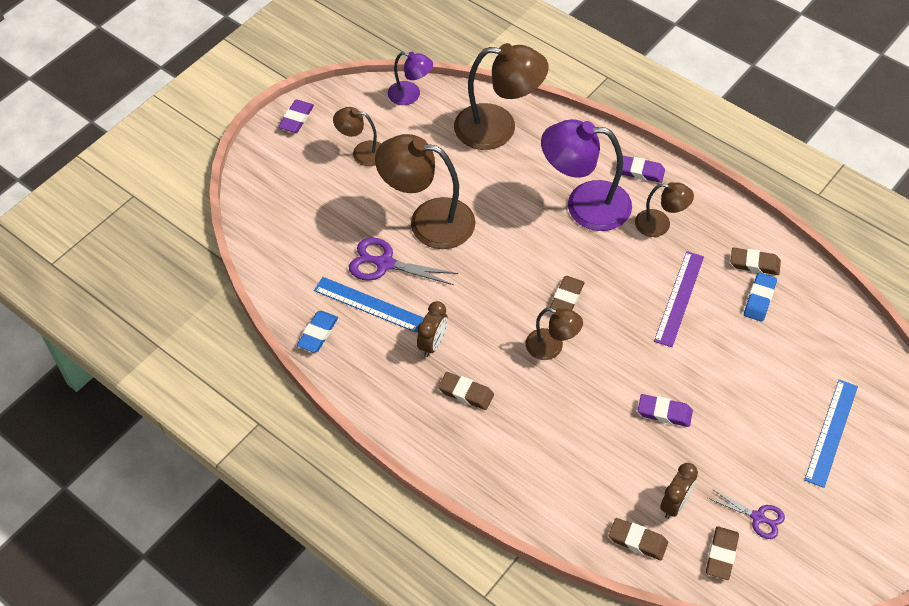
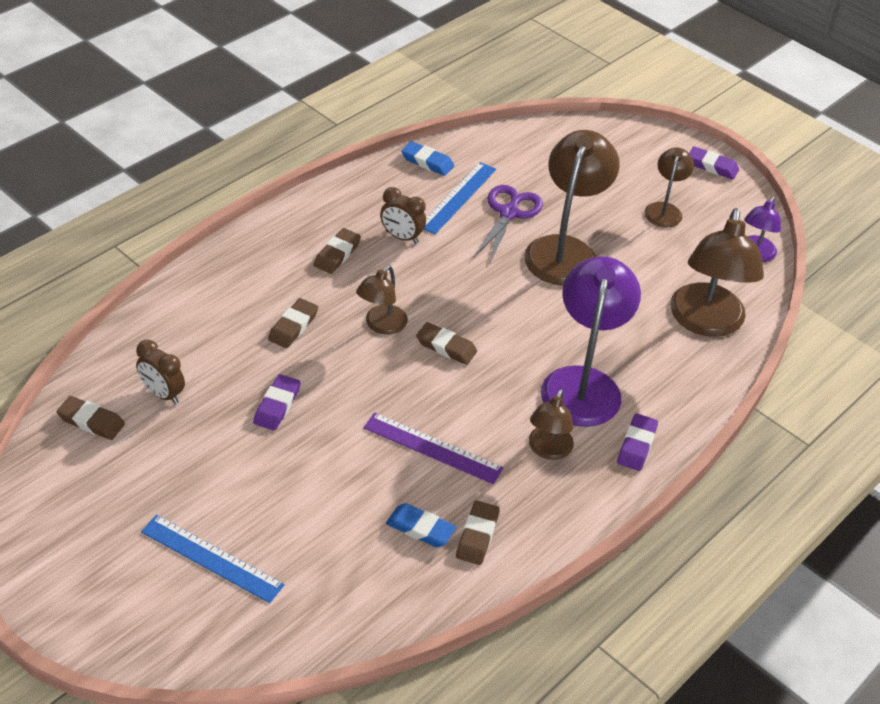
camera: 90 degrees right, 10 degrees down
brown eraser [609,518,668,560] -> brown eraser moved to [268,298,318,348]
purple scissors [708,489,785,539] -> none

